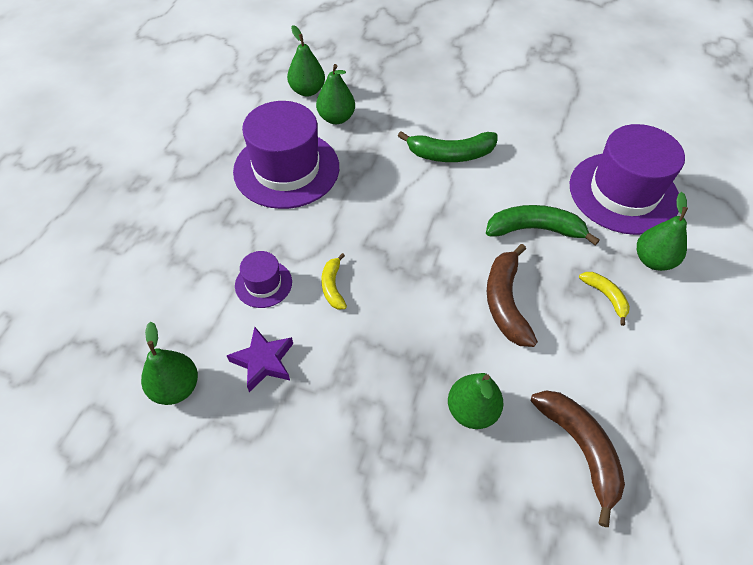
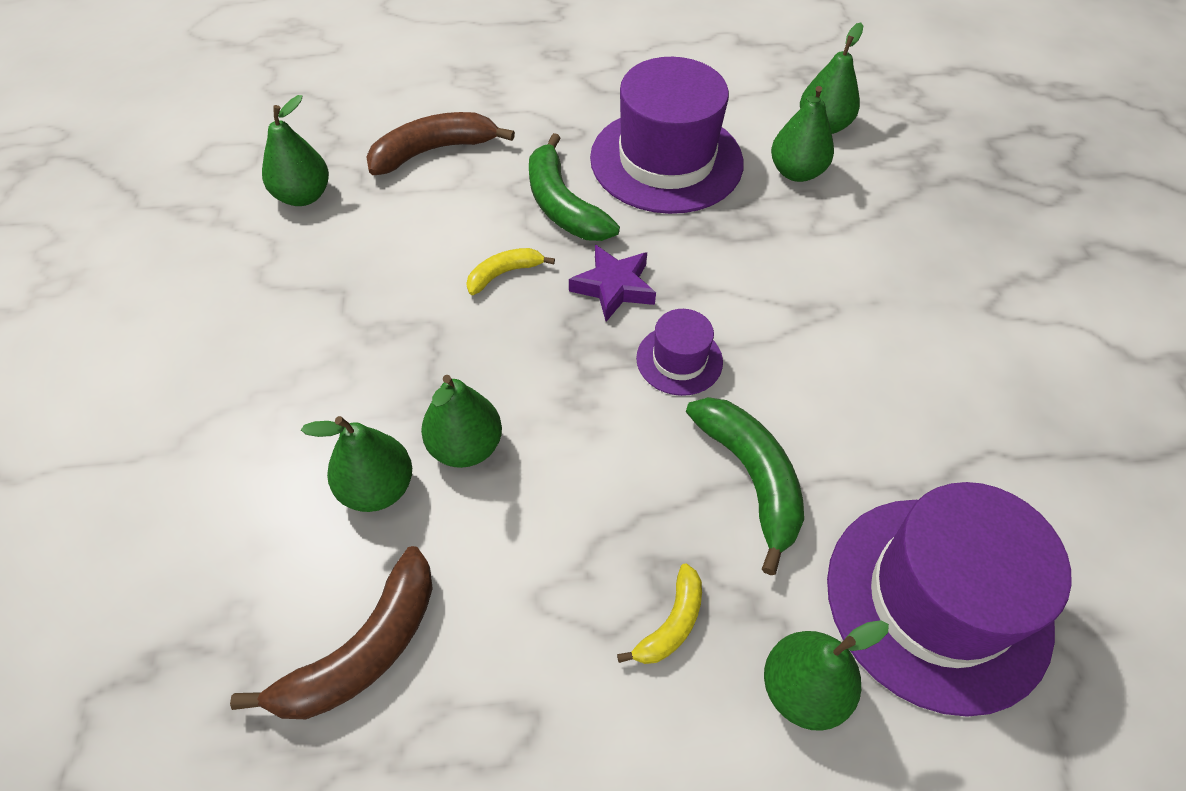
camera: 65 degrees right, 0 degrees up
purple star [226,327,293,392] -> purple star moved to [569,245,656,322]
purple hat [235,251,292,308] -> purple hat moved to [636,309,723,396]
green banana [398,131,497,162] -> green banana moved to [529,133,620,241]
brown banana [487,244,538,347] -> brown banana moved to [366,112,515,175]
none -> green pear [421,375,502,468]

